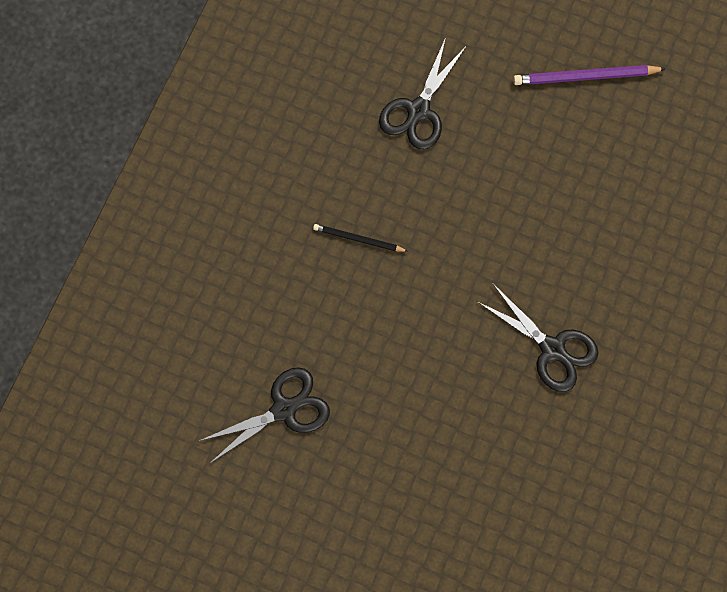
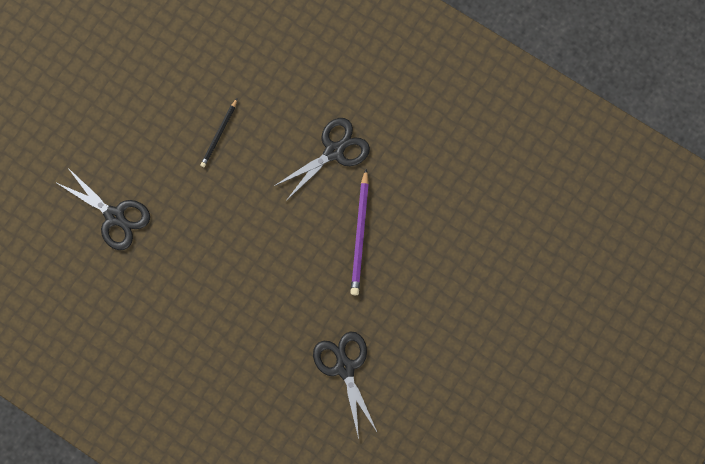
camera: 80 degrees left, 5 degrees up
black pencil [313,224,408,252] -> black pencil moved to [200,99,237,167]
purple pencil [513,65,666,85] -> purple pencil moved to [350,169,369,295]

